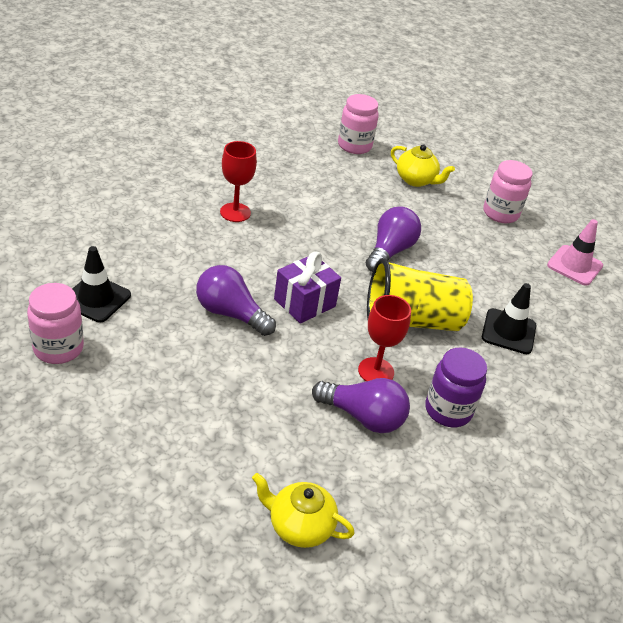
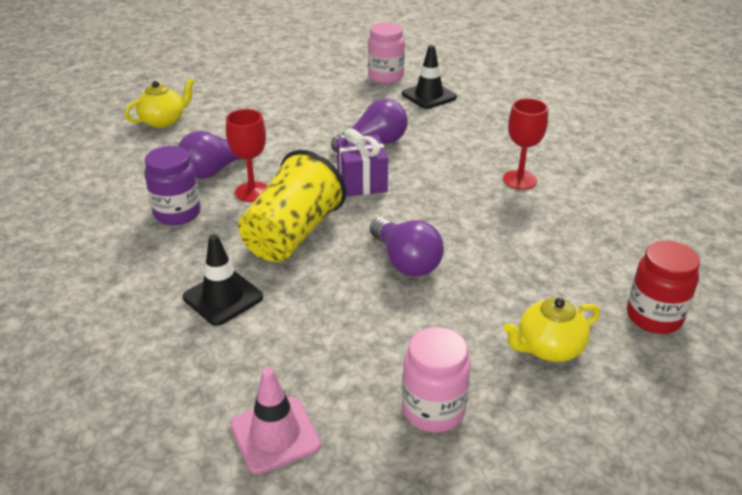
camera: 125 degrees right, 5 degrees down
pink jar [338,94,379,154] -> red jar [627,241,700,334]

